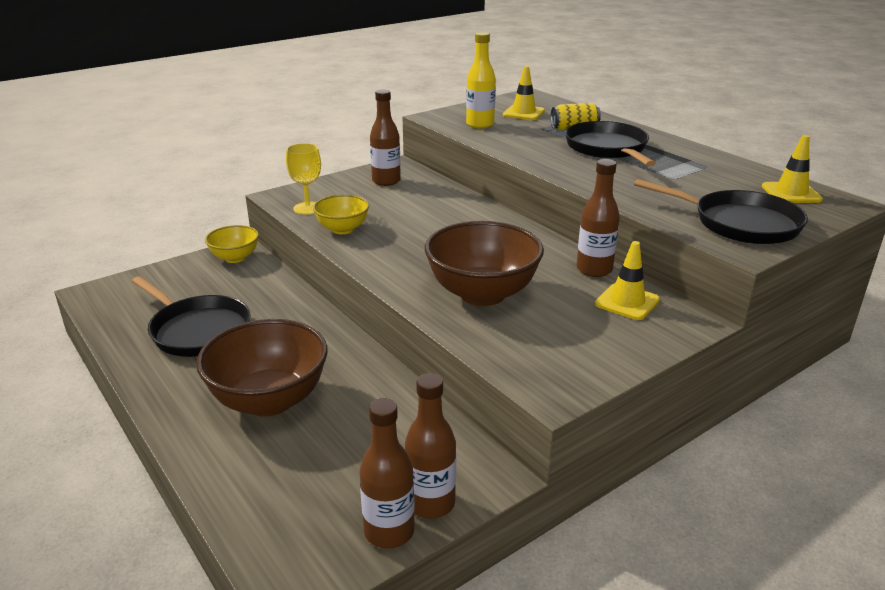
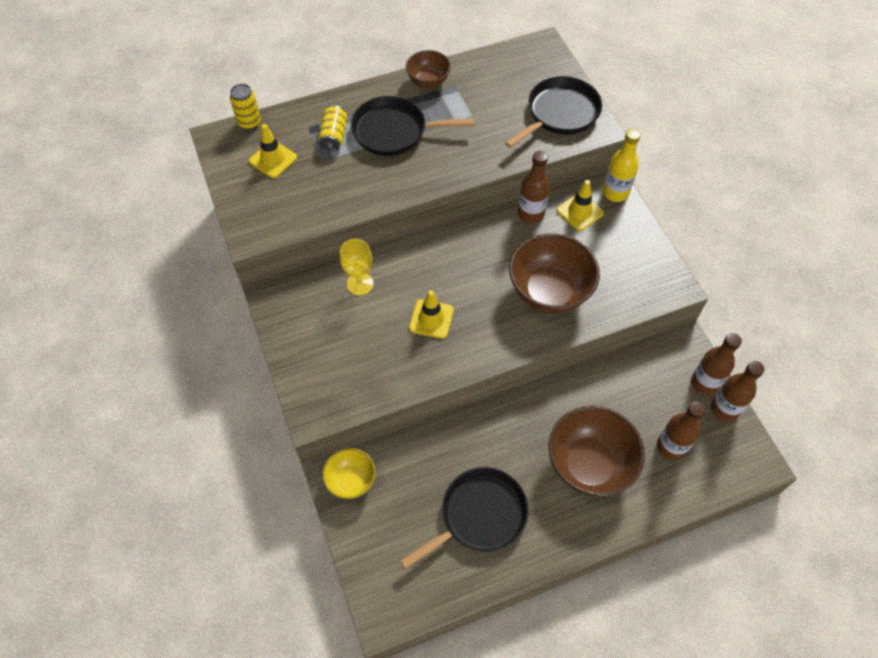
camera: 75 degrees left, 30 degrees up
yellow goblet [286,143,321,215] -> yellow goblet moved to [340,239,373,295]
yellow bowl [313,195,369,234] -> none
brown bottle [370,89,401,186] -> brown bottle moved to [657,402,706,460]
yellow bottle [466,32,496,129] -> yellow bottle moved to [603,129,641,202]
yellow traffic cone [762,135,823,203] -> yellow traffic cone moved to [409,290,454,339]
none -> yellow can [230,84,261,130]
none -> brown bowl [406,50,451,88]

